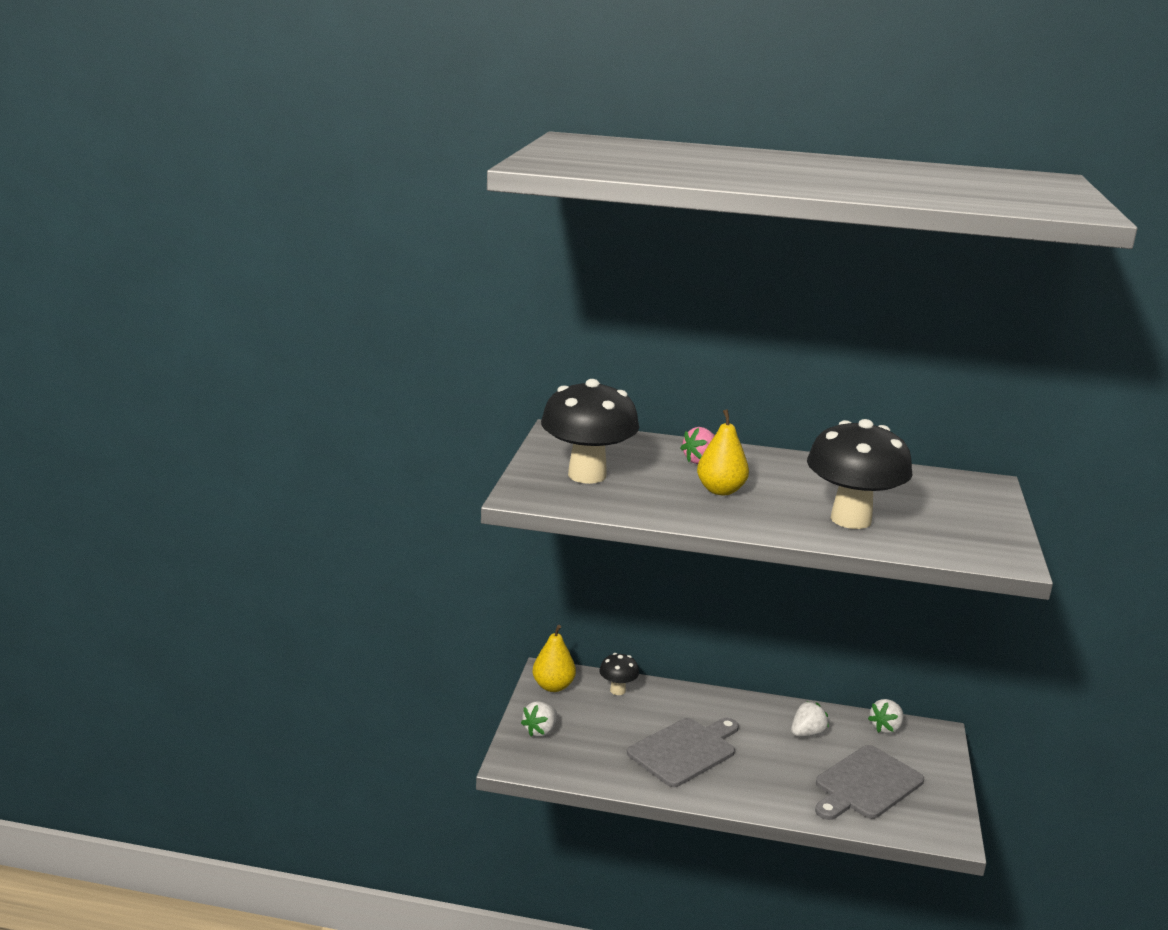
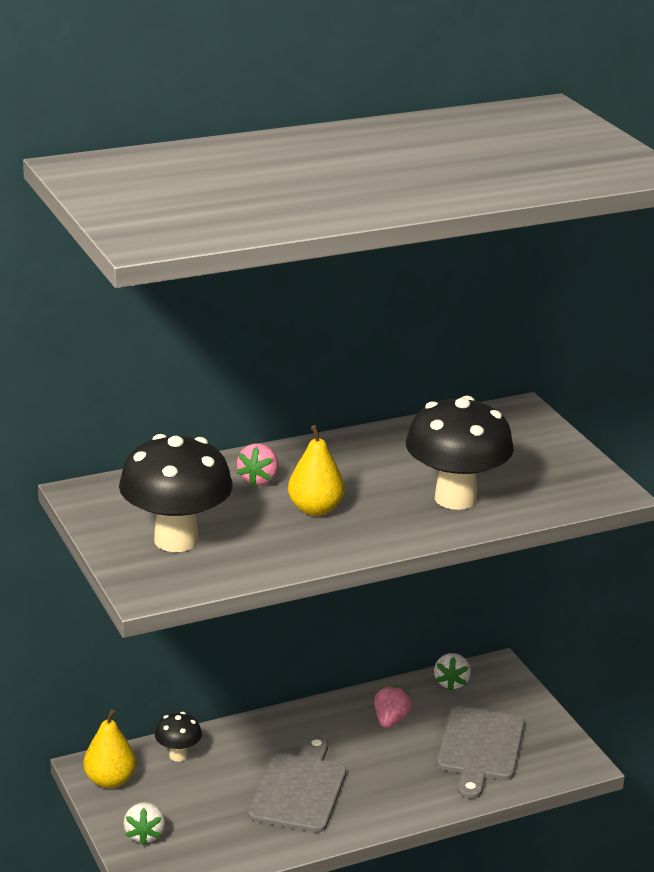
camera: 35 degrees left, 5 degrees up
white strawberry [791,701,829,737] -> pink strawberry [374,685,412,728]

